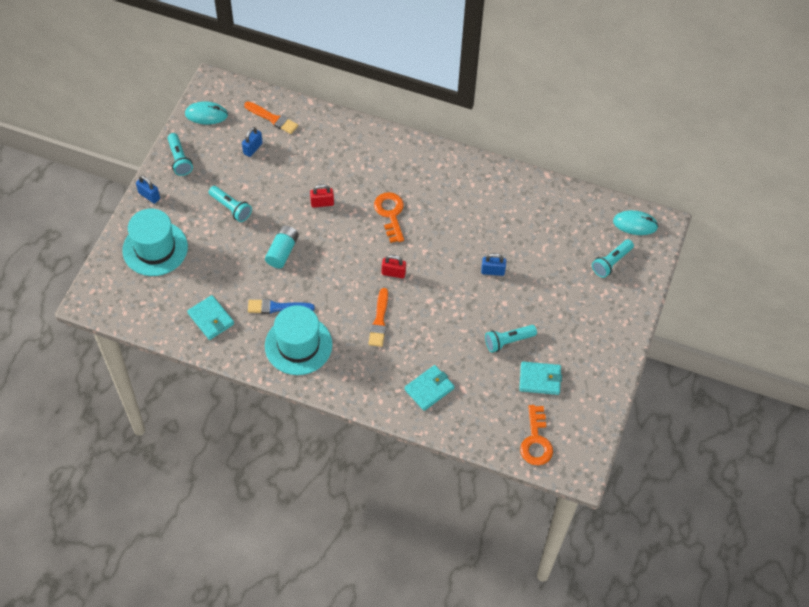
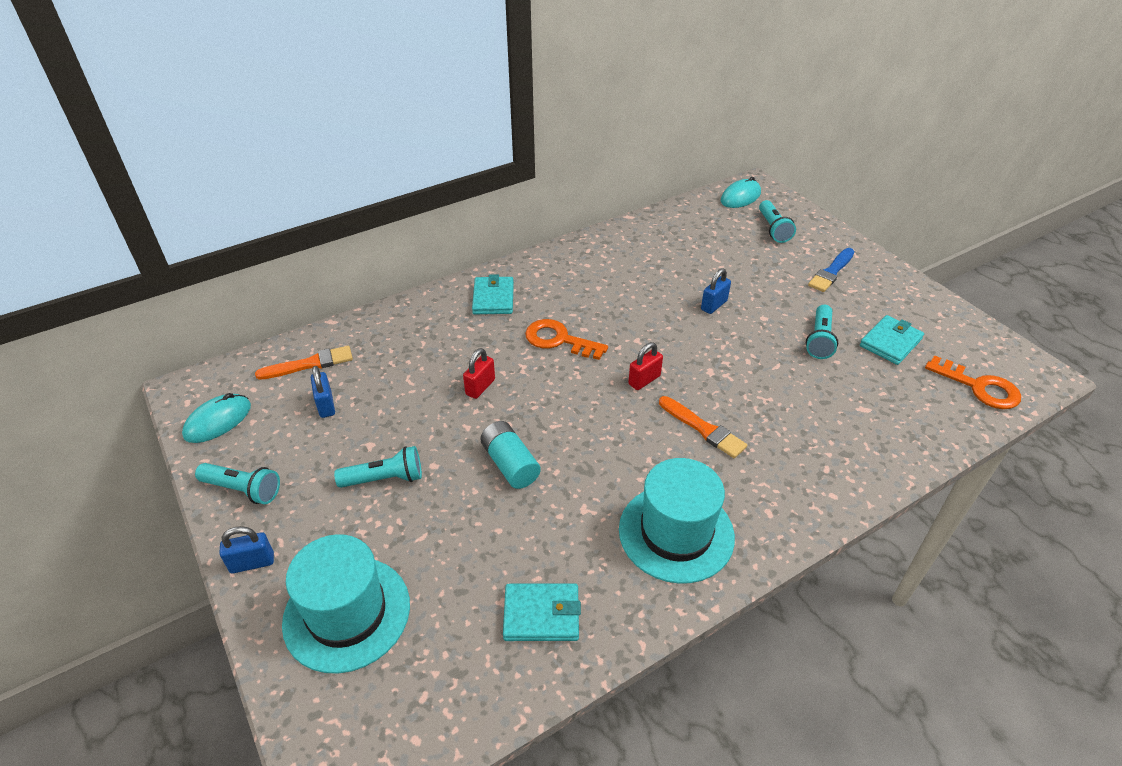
camera: 50 degrees left, 15 degrees down
blue brush [248,299,315,314] -> blue brush moved to [808,248,854,292]
turquoise wallet [405,365,455,411] -> turquoise wallet moved to [472,274,514,314]

